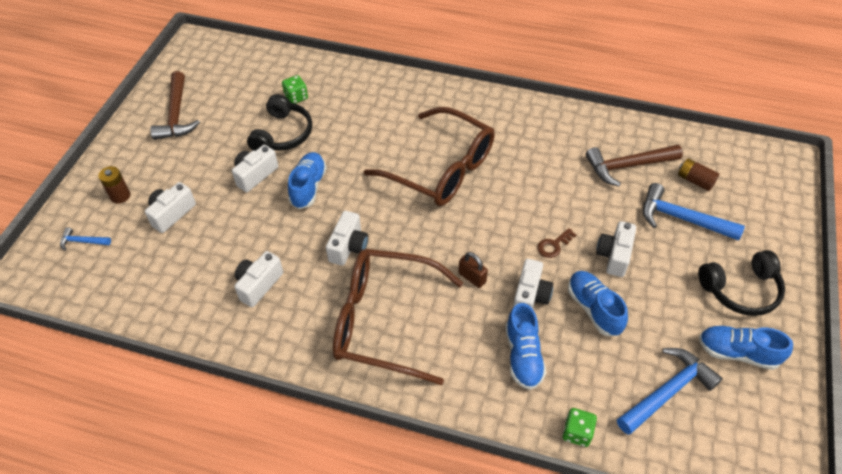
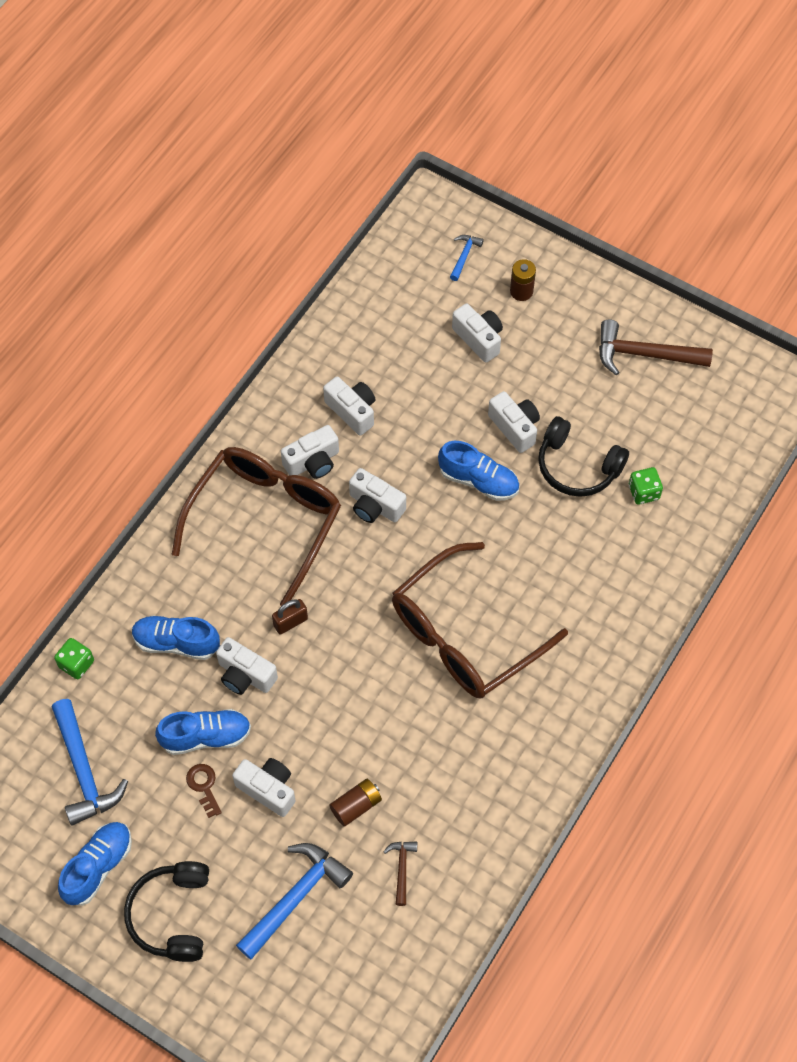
camera: 105 degrees right, 10 degrees up
brown key [537,228,576,258] -> brown key moved to [186,764,222,818]
brown hammer [586,145,683,186] -> brown hammer [383,842,417,906], size x0.50
brown battery [678,158,719,191] -> brown battery moved to [329,779,382,827]
none -> white camera [281,425,339,479]

